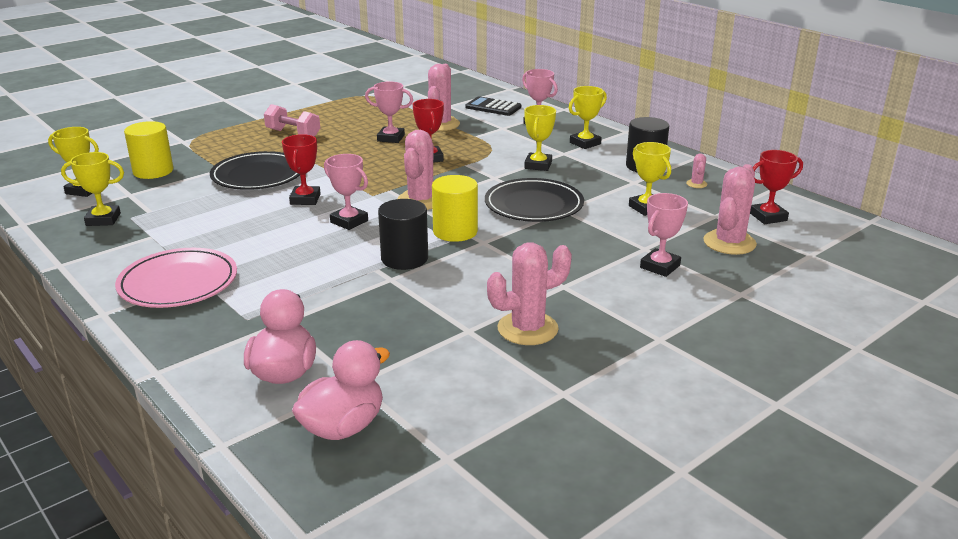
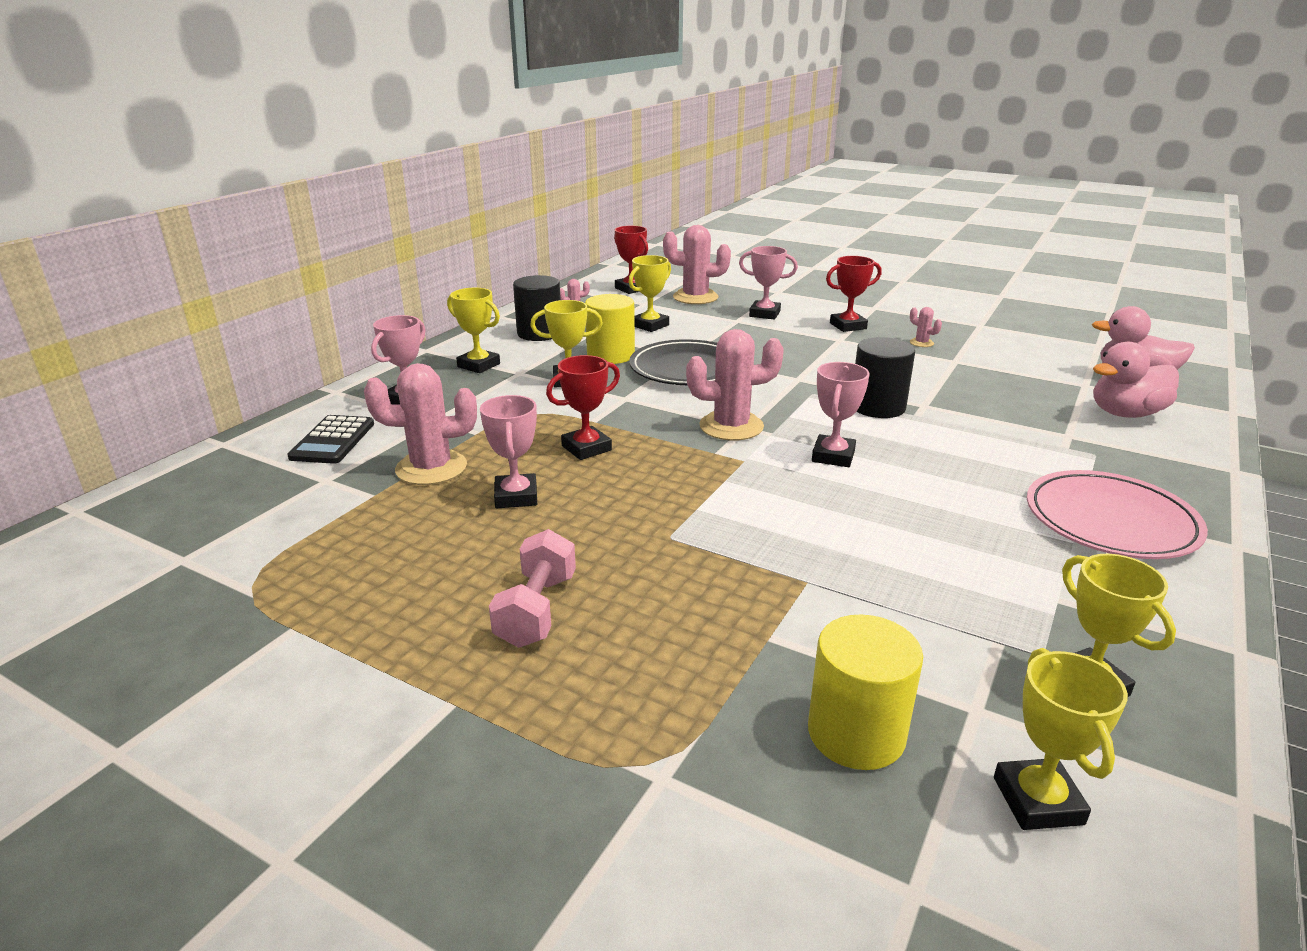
camera: 110 degrees left, 0 degrees up
black plate [210,151,300,190] -> none
red trophy [282,134,321,205] -> red trophy moved to [826,256,882,332]
yellow cylinder [432,175,478,242] -> yellow cylinder moved to [585,294,635,364]
pink cactus [487,242,572,345] -> pink cactus [910,307,942,347], size x0.46

